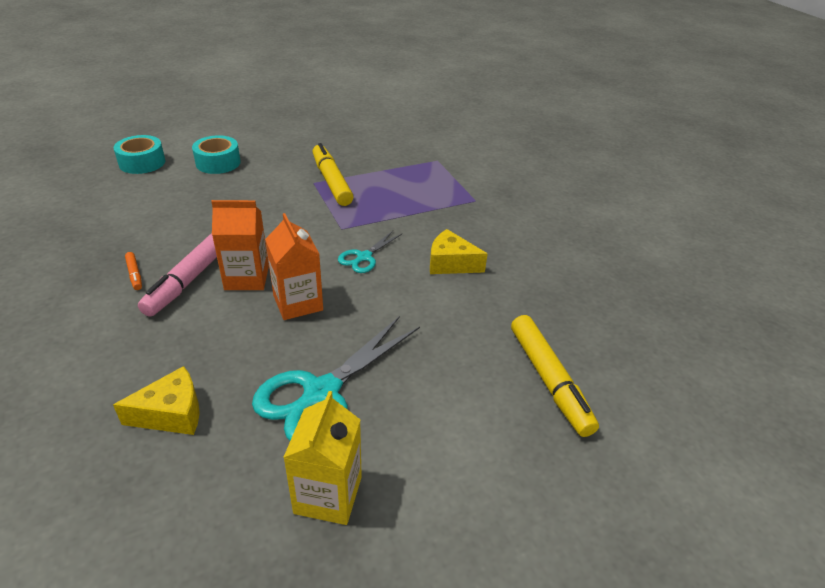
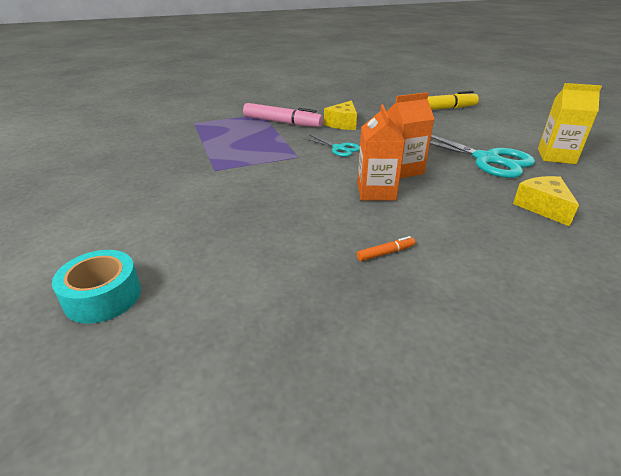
camera: 85 degrees left, 5 degrees down
pink marker [138,233,217,317] -> pink marker moved to [243,103,323,127]
turquoise tape [192,135,241,174] -> none
yellow marker [312,143,354,206] -> none

